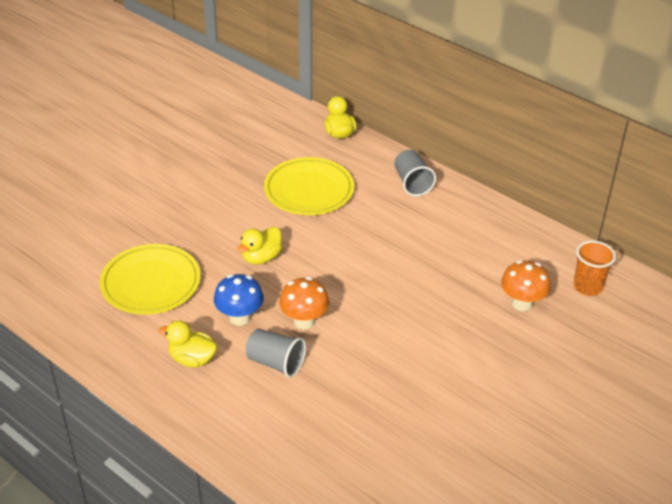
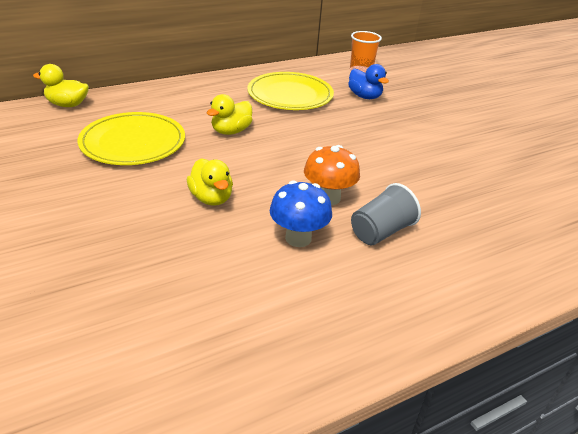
camera: 70 degrees left, 5 degrees down
yellow plate [100,244,201,315] -> yellow plate moved to [247,72,334,110]
yellow duck [158,320,217,367] -> yellow duck moved to [207,94,252,135]
grey cup [394,150,436,196] -> none
orange mushroom [501,260,550,311] -> blue duck [348,64,389,99]

